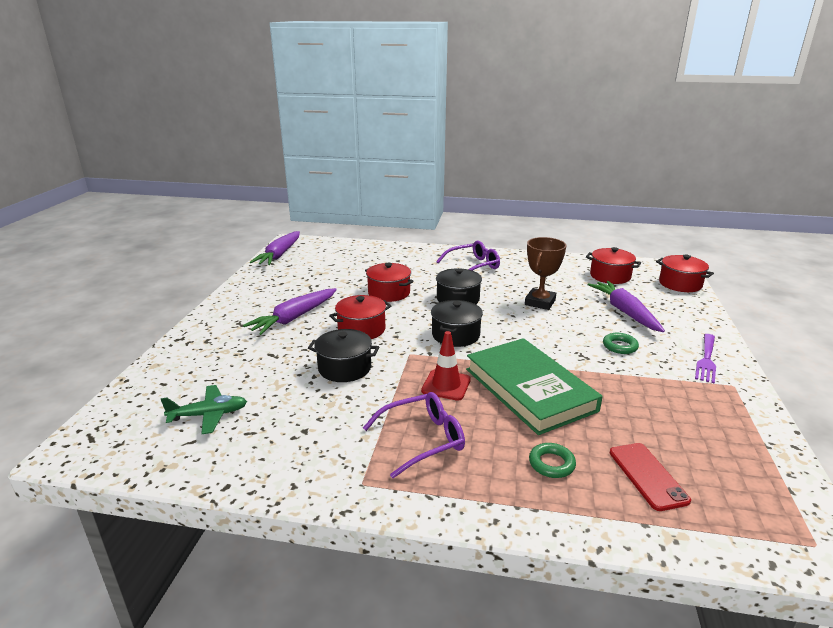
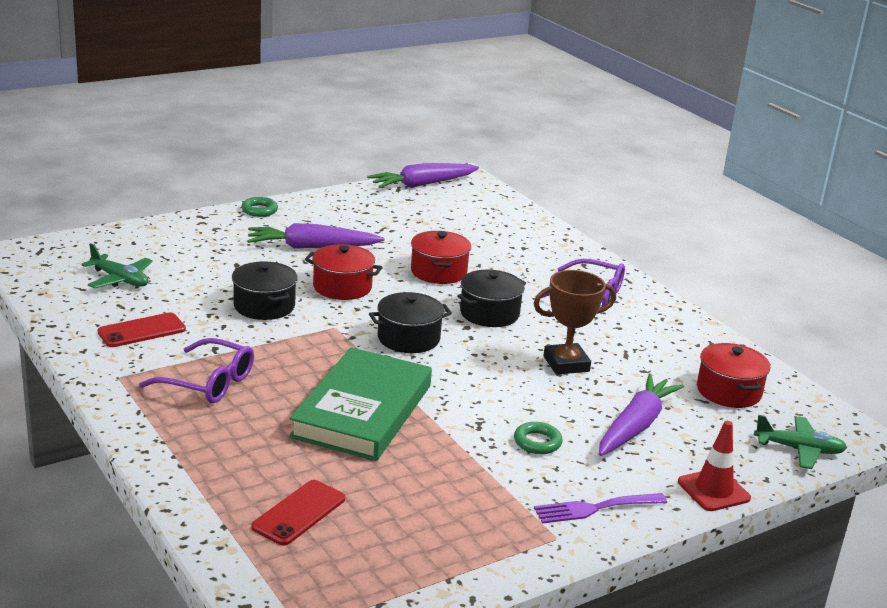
camera: 45 degrees right, 0 degrees up
red traffic cone [421,331,471,400] -> red traffic cone moved to [678,421,751,511]
green ring [529,443,576,478] -> green ring moved to [241,197,278,217]
red pot [656,255,714,292] -> green plane [754,415,847,469]
none -> red phone [97,312,186,347]

